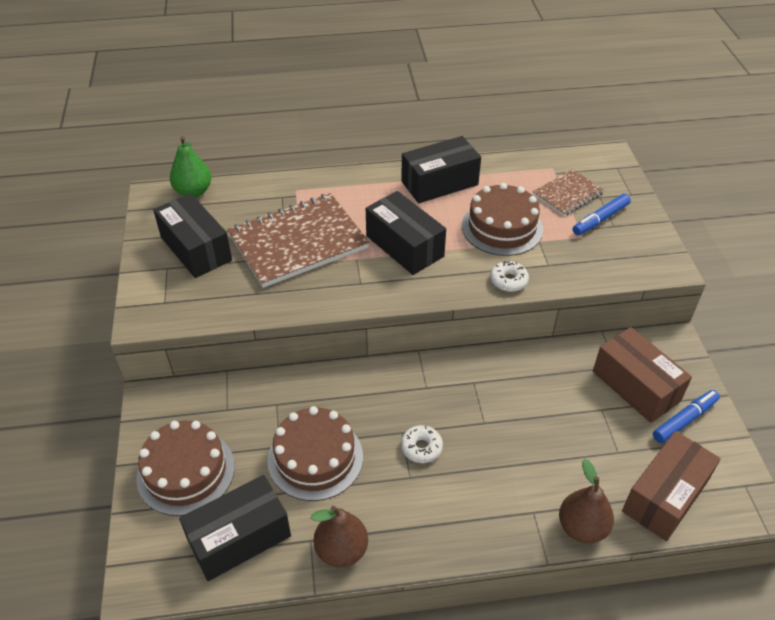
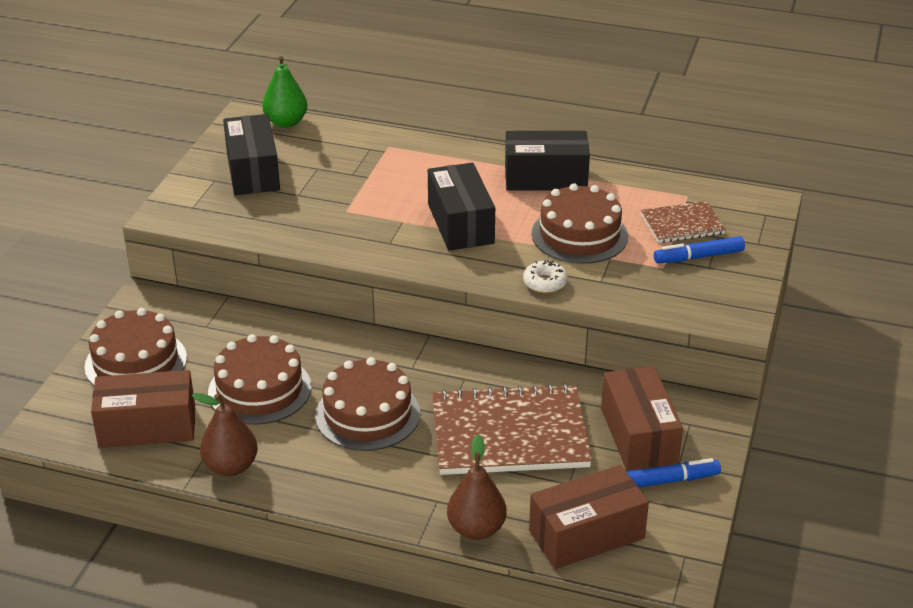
camera: 25 degrees right, 10 degrees down
black box [179,475,291,581] -> brown box [91,370,195,448]
brown notebook [228,193,370,288] -> brown notebook moved to [432,383,592,475]
white donut [401,425,443,463] -> brown cake [315,357,420,451]

